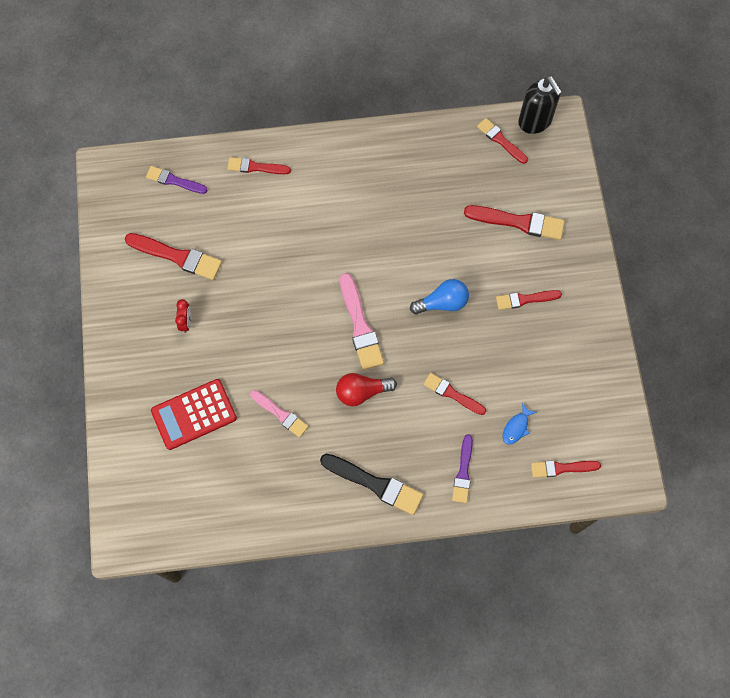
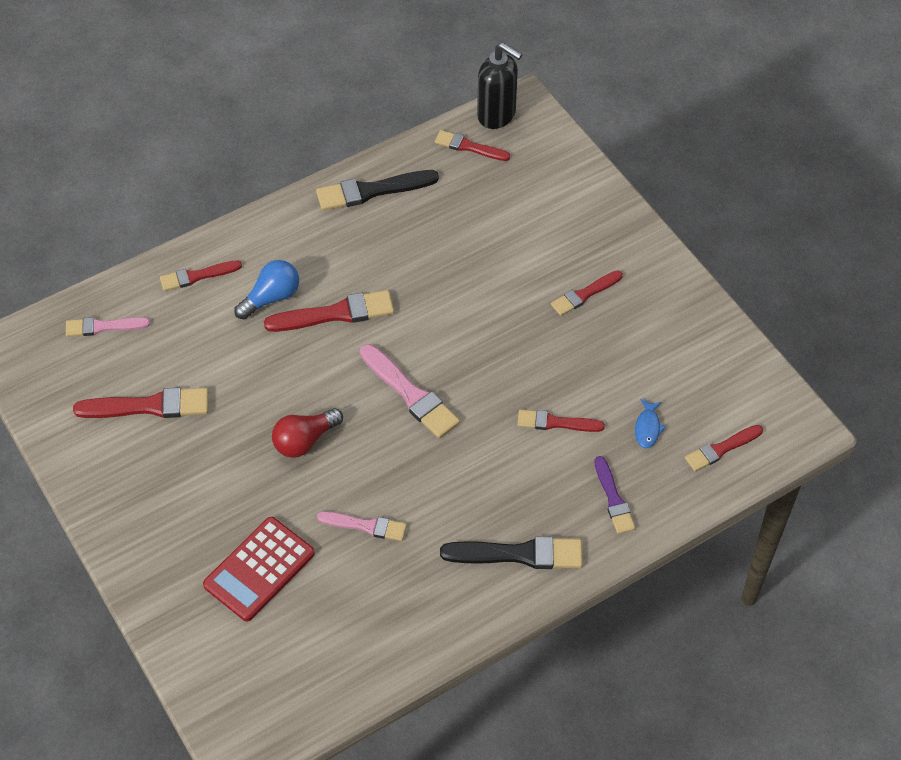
camera: 25 degrees left, 15 degrees down
purple brush [146,166,208,194] -> pink brush [66,317,150,337]
red clock [175,299,191,333] -> none
red light bulb [336,373,397,406] -> red light bulb moved to [272,408,343,458]
blue light bulb [410,279,469,314] -> blue light bulb moved to [234,260,299,320]
red brush [464,205,565,240] -> red brush moved to [264,290,394,332]
none -> black brush [316,170,439,211]

